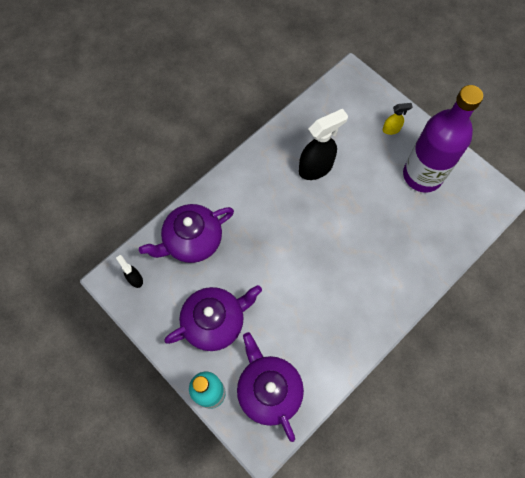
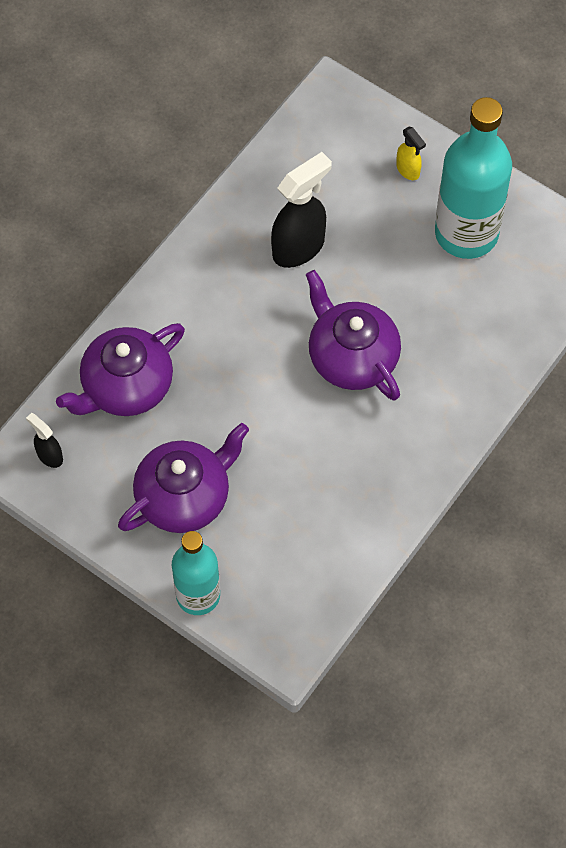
camera: 10 degrees left, 5 degrees down
purple teapot [237,332,304,442] -> purple teapot moved to [306,270,401,400]
yellow spray bottle [382,103,413,135] -> yellow spray bottle turned 75 degrees clockwise [396,127,426,180]
purple bottle [403,85,483,192] -> turquoise bottle [435,97,512,259]

